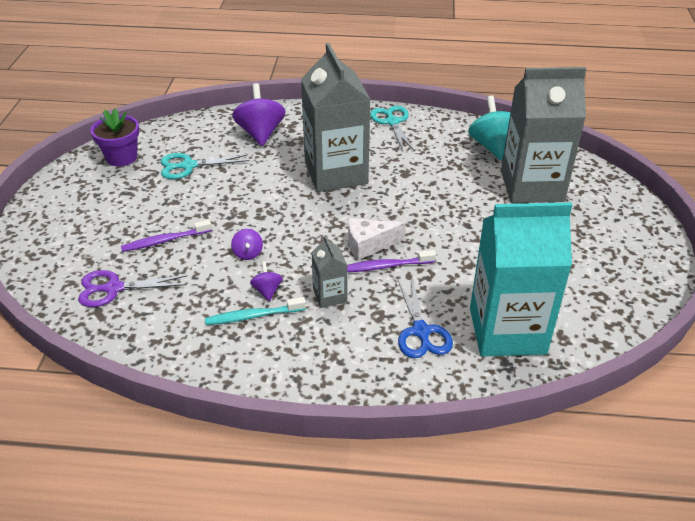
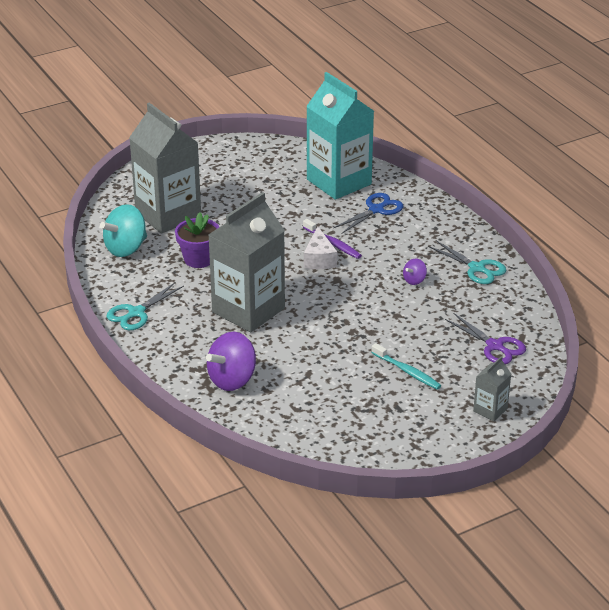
camera: 125 degrees left, 5 degrees down
purple flower pot [90,109,139,166] -> purple flower pot moved to [175,212,219,268]
purple toothbrush [121,220,212,252] -> none
turquoise scissors [161,153,249,179] -> turquoise scissors moved to [428,241,507,284]
turquoise toothbrush [205,297,306,325] -> turquoise toothbrush moved to [371,343,441,390]
purple spinning top [231,229,263,260] -> none
grey carton [311,236,347,308] -> grey carton moved to [473,356,511,421]
white cheese [348,218,405,260] -> white cheese turned 45 degrees clockwise [304,226,337,269]

